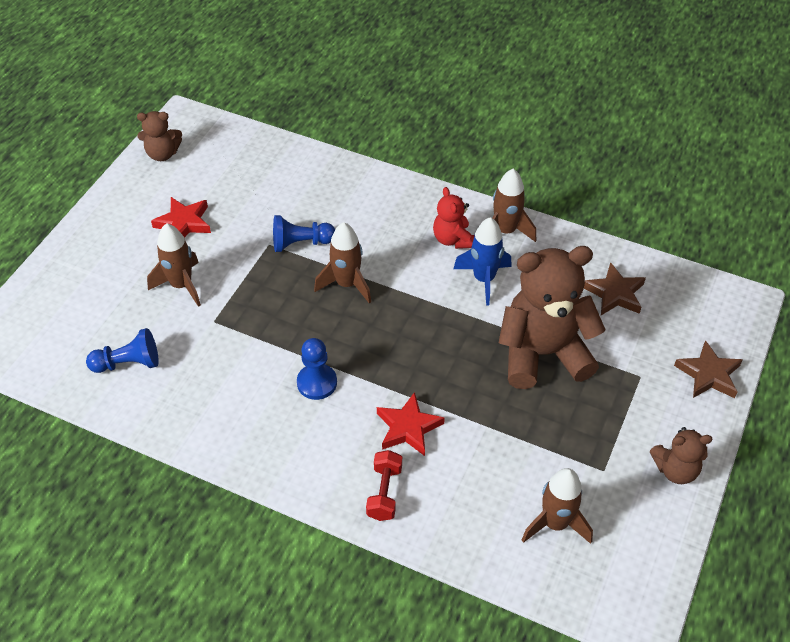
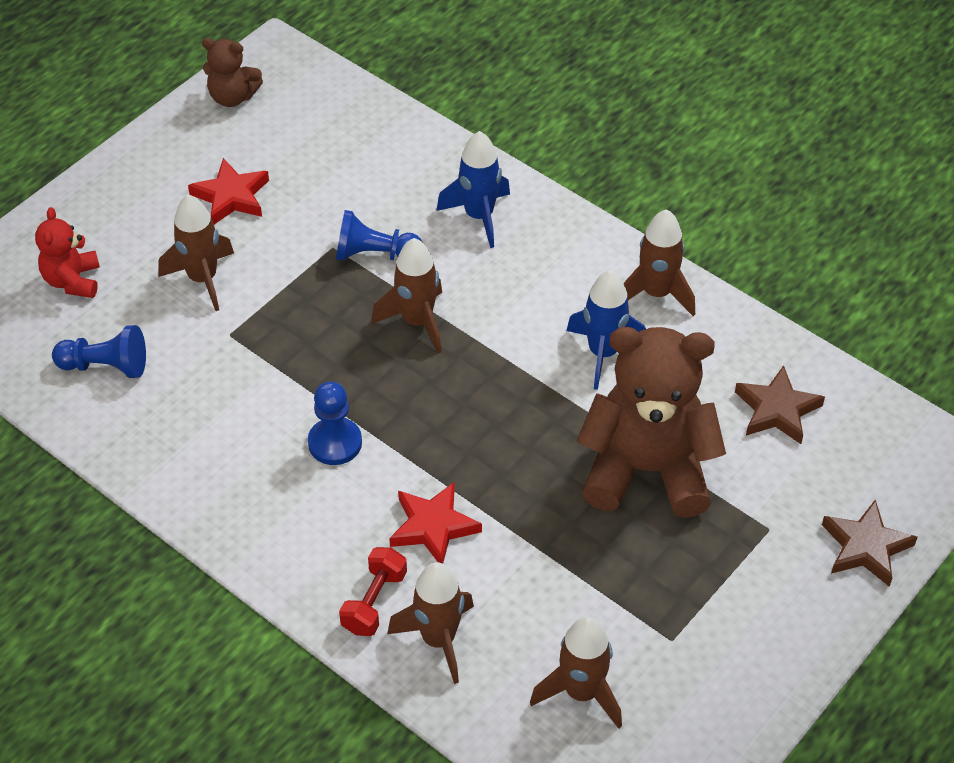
camera: 15 degrees right, 0 degrees up
red teddy bear [433,187,475,249] -> red teddy bear moved to [35,207,100,298]
brown teddy bear [650,427,713,484] -> none
none -> brown rocket [387,562,474,684]
none -> blue rocket [436,131,510,248]

